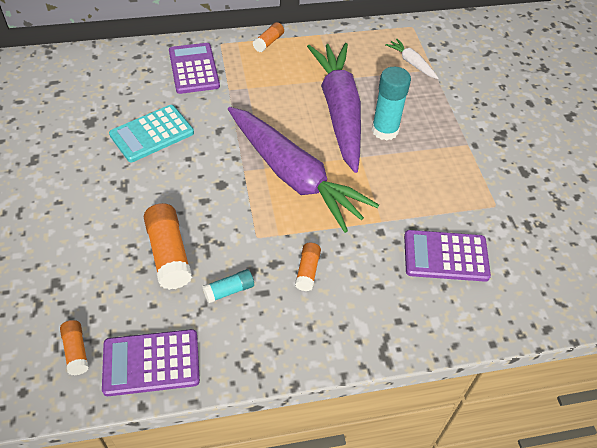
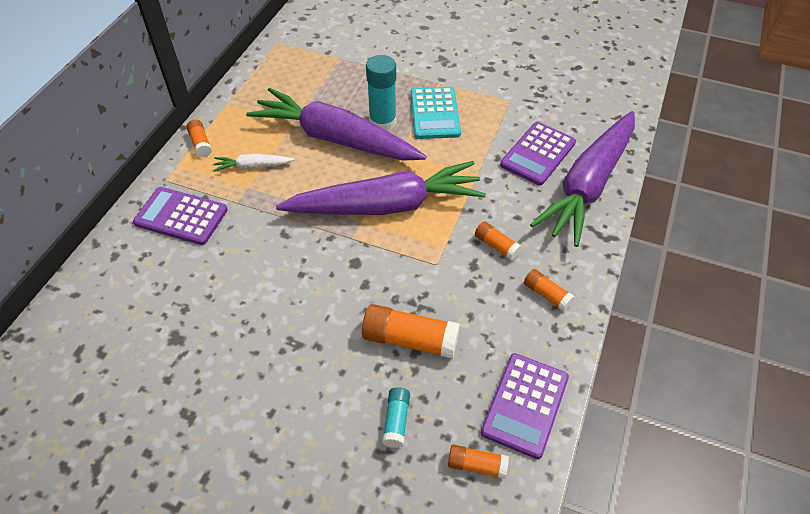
camera: 55 degrees left, 0 degrees up
turquoise calculator [109,105,194,162] -> turquoise calculator moved to [411,86,461,139]
turquoise glue stick [203,269,254,303] -> turquoise glue stick moved to [382,387,410,448]
white carrot [385,38,438,79] -> white carrot moved to [213,153,294,172]
none -> orange glue stick [524,269,575,312]
none -> purple carrot [530,111,635,247]

